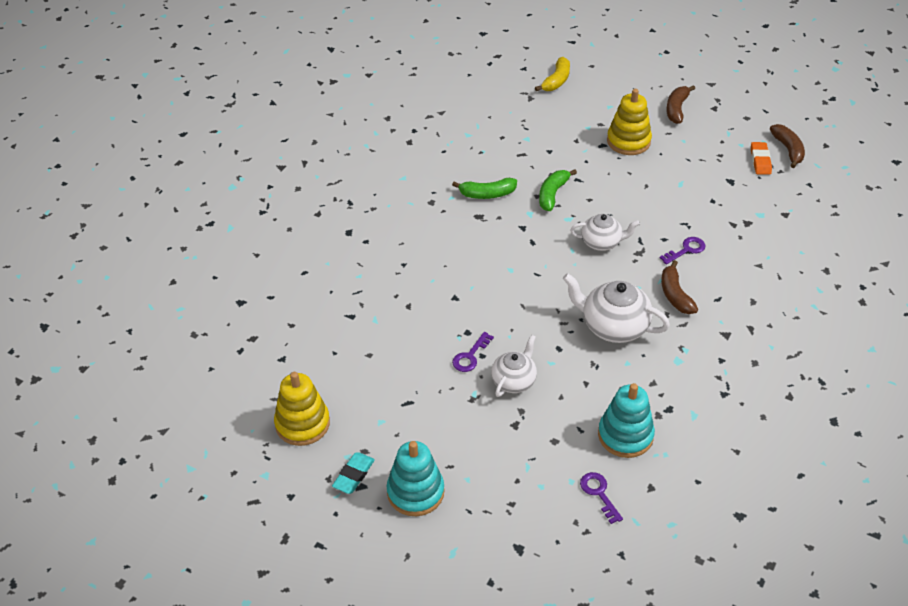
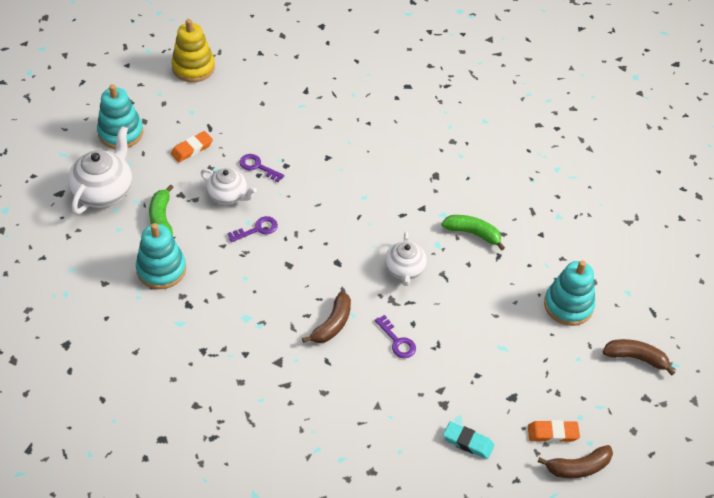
camera: 85 degrees right, 5 degrees up
turquoise eraser [332,452,375,494] -> turquoise eraser moved to [443,421,494,459]
green banana [452,178,517,199] -> green banana moved to [149,184,174,236]
yellow banana [535,57,570,91] -> none
white teapot [563,273,670,343] -> white teapot moved to [68,126,132,214]
purple key [580,472,623,524] -> purple key moved to [227,216,278,242]
yellow stacking toy [607,89,652,155] -> turquoise stacking toy [544,260,595,326]
brown banana [661,260,698,314] -> brown banana turned 135 degrees clockwise [302,291,351,343]
none -> orange eraser [171,131,213,162]

